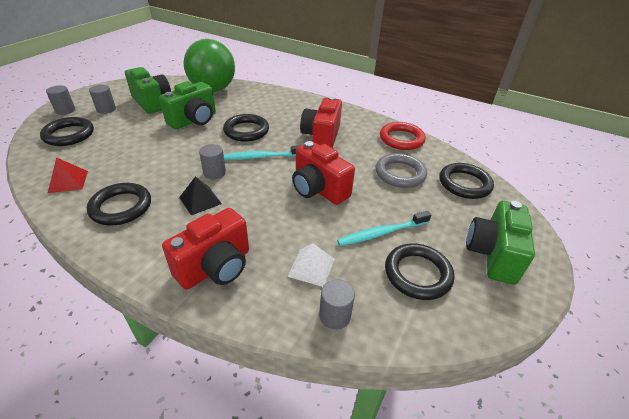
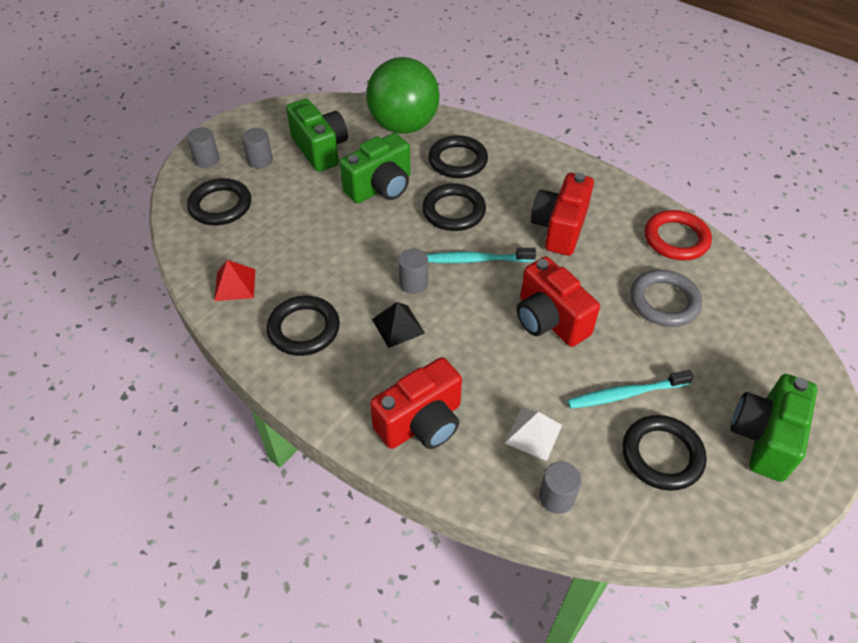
camera: 10 degrees right, 10 degrees up
black ring [440,163,494,199] -> black ring moved to [428,135,488,178]

